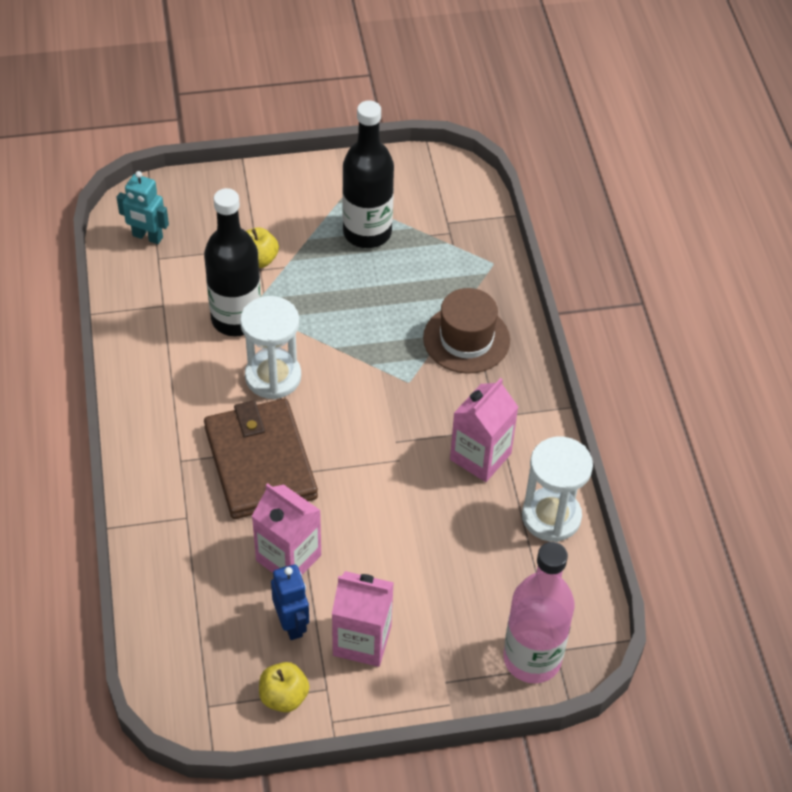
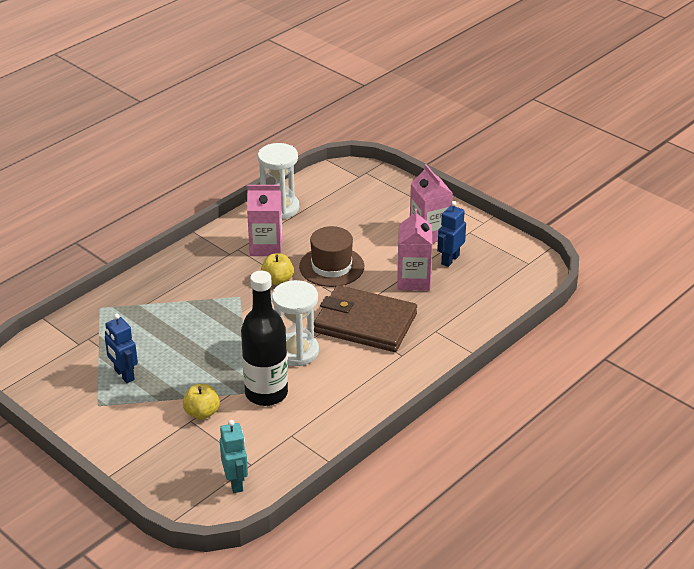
camera: 125 degrees left, 15 degrees down
brown wallet [204,399,318,519] -> brown wallet turned 75 degrees clockwise [314,285,417,352]
yellow apple [259,662,309,712] -> yellow apple moved to [261,253,294,285]
black bottle [342,100,394,248] -> blue robot [105,314,138,383]
brown hat [423,288,510,374] -> brown hat moved to [299,226,364,287]
pink bottle [503,542,575,683] -> none

